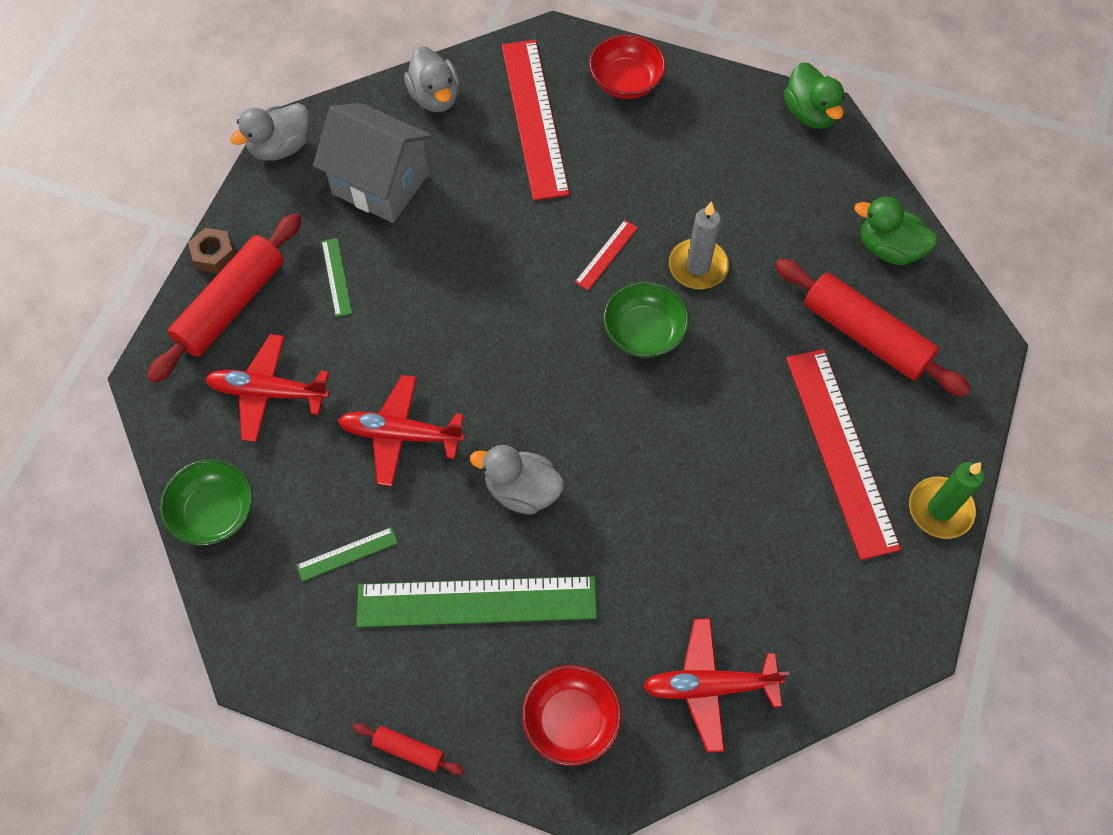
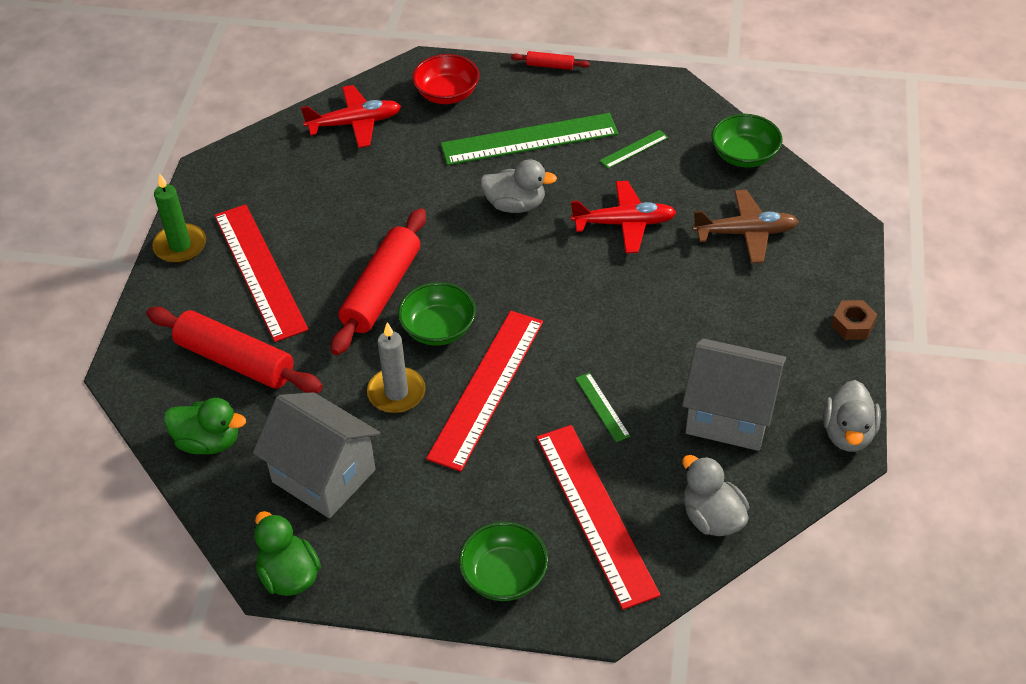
camera: 170 degrees right, 15 degrees down
red rolling pin [147,213,302,383] -> red rolling pin moved to [331,208,426,355]
red plane [205,334,329,442] -> brown plane [692,190,799,263]
grey duck [230,103,309,161] -> grey duck turned 150 degrees clockwise [823,380,881,452]
green ruler [322,238,352,317] -> green ruler moved to [575,373,630,442]
red ruler [575,220,638,290] -> red ruler [426,311,543,472], size x2.32
red bowl [589,34,666,99] -> green bowl [459,521,548,601]
none -> grey house [253,392,380,518]

